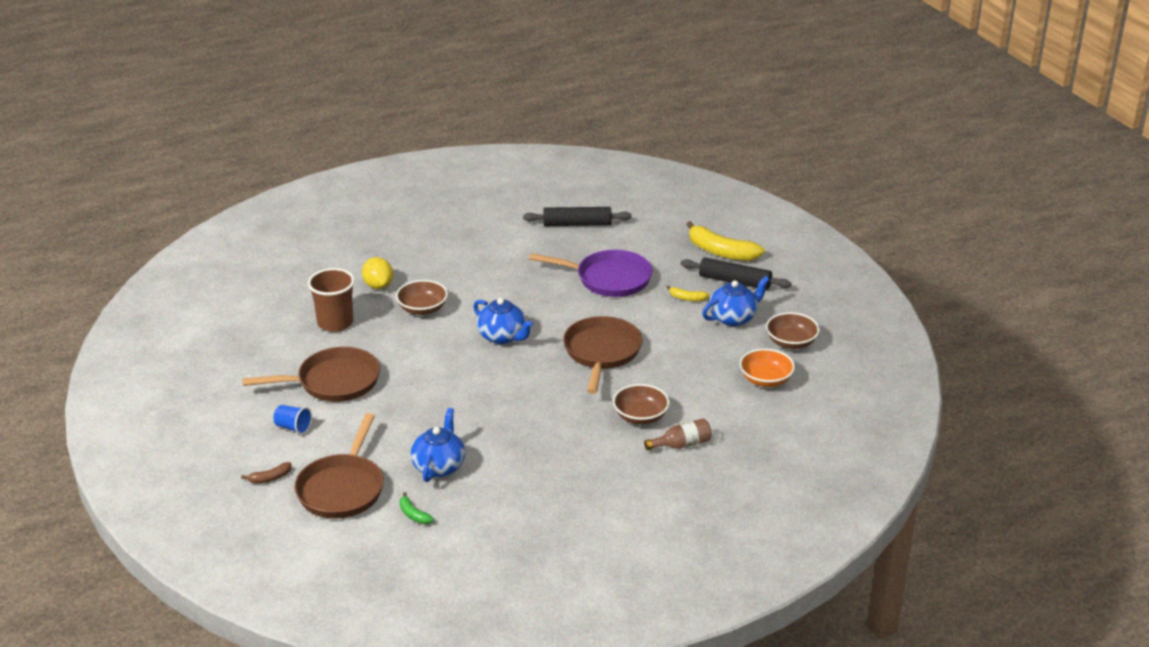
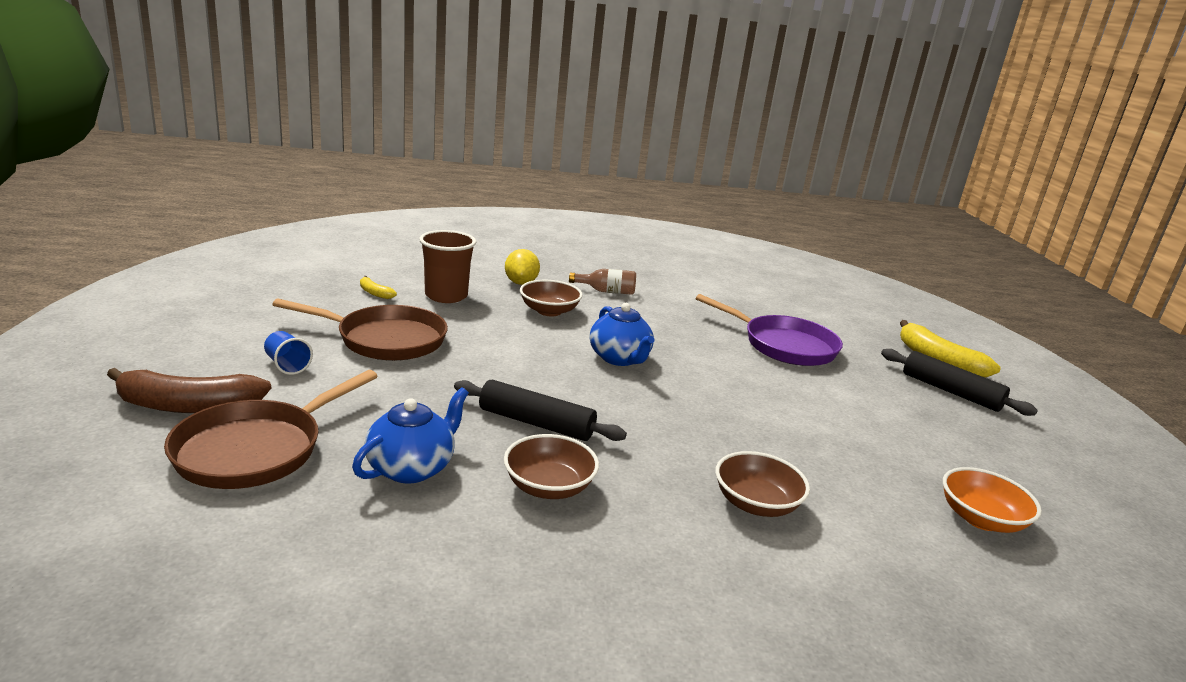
camera: 20 degrees right, 10 degrees down
brown banana [241,462,292,484] -> brown banana [107,368,271,413], size x2.12
green banana [400,492,434,524] -> none
black rolling pin [523,207,632,226] -> black rolling pin moved to [454,380,627,441]
brown pan [563,316,642,394] -> none
brown bottle [644,418,712,450] -> brown bottle moved to [569,269,636,295]
yellow banana [666,286,710,301] -> yellow banana moved to [360,276,397,299]
blue teapot [702,276,770,326] -> none
brown bowl [766,312,820,349] -> brown bowl moved to [504,434,599,499]

